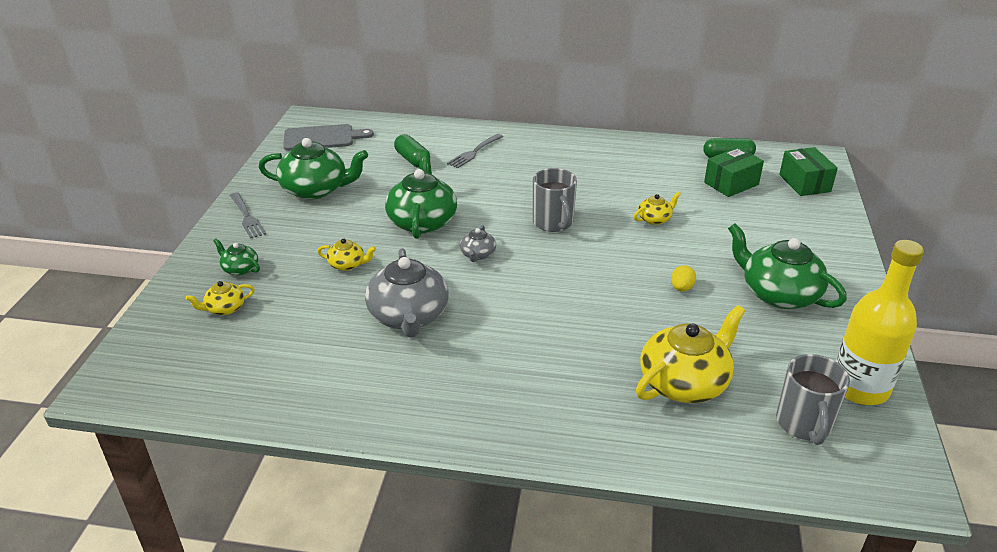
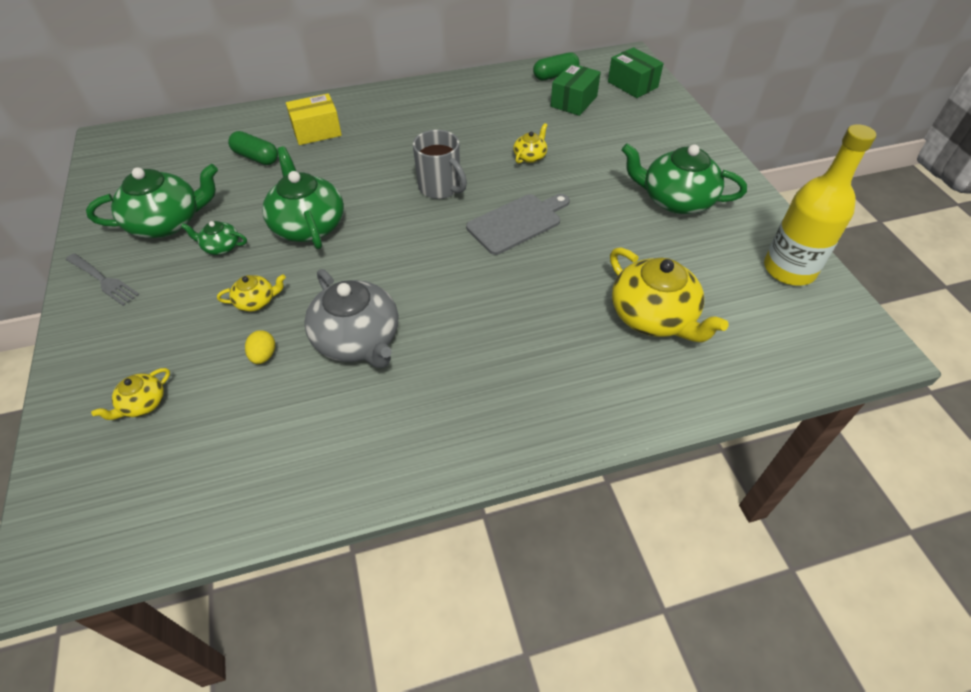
camera: 25 degrees left, 15 degrees up
green teapot [213,238,260,276] -> green teapot moved to [181,221,247,255]
grey cutting board [283,124,374,151] -> grey cutting board moved to [466,194,570,255]
grey fork [447,134,503,168] -> yellow box [286,93,342,145]
grey teapot [460,225,496,262] -> none
yellow teapot [636,305,745,403] -> yellow teapot turned 120 degrees clockwise [610,247,729,342]
yellow egg [671,265,696,292] -> yellow egg moved to [245,330,275,364]
grey mug [776,354,850,445] -> none

